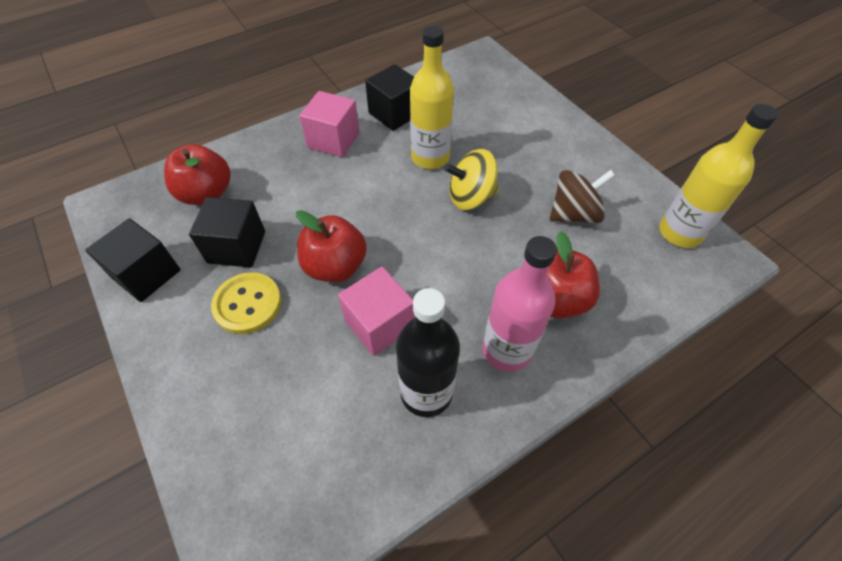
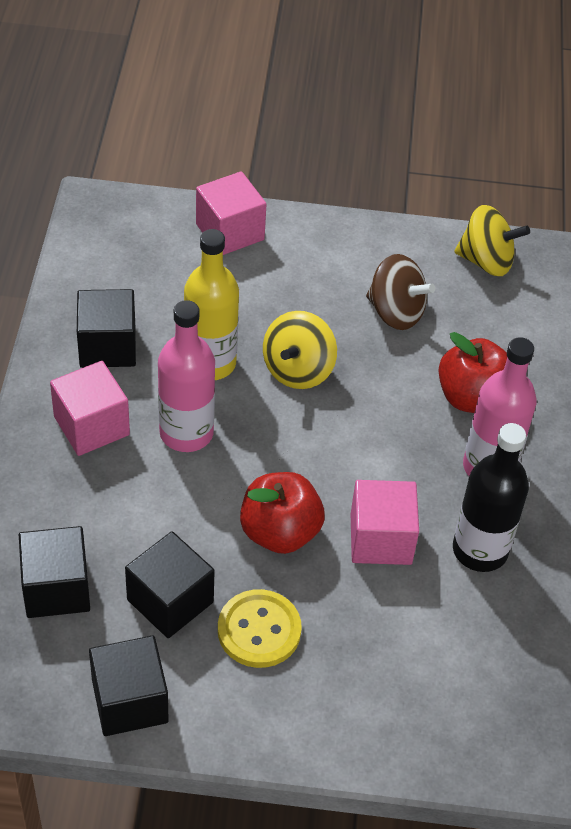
camera: 55 degrees left, 5 degrees down
red apple [164,144,231,205] -> black cube [19,526,90,618]
brown spinning top [550,170,615,223] -> brown spinning top turned 105 degrees clockwise [366,254,435,330]
yellow bottle [659,104,778,248] -> yellow spinning top [454,205,530,276]
none -> pink bottle [158,300,215,452]
none -> pink cube [196,171,267,255]

